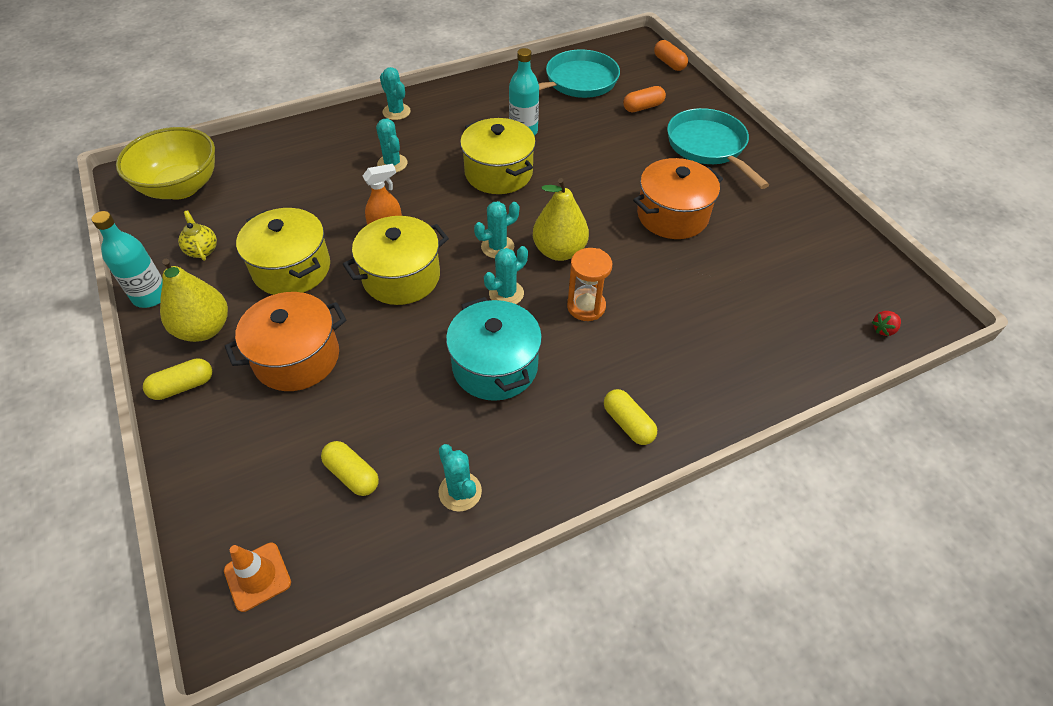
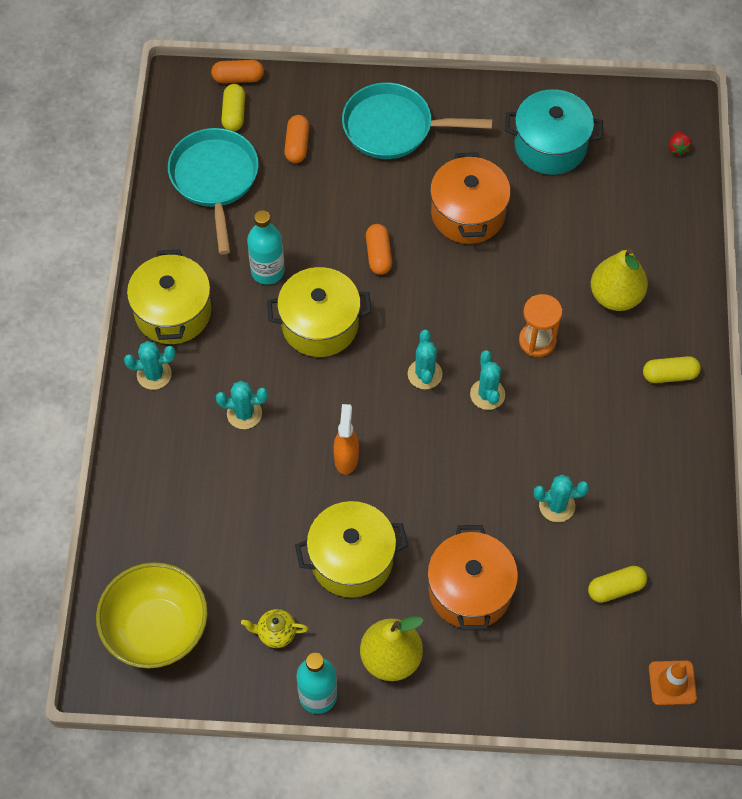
camera: 60 degrees left, 10 degrees up
yellow capsule [143,358,212,400] -> yellow capsule moved to [221,84,245,131]
yellow pot [343,216,449,305] -> yellow pot moved to [127,249,211,344]
turquoise cactus [438,444,482,512] -> turquoise cactus moved to [534,475,589,522]
turquoise pot [446,297,542,401] -> turquoise pot moved to [505,89,603,175]
yellow pear [533,178,589,261] -> yellow pear moved to [591,248,648,311]
none -> orange capsule [366,224,392,275]

